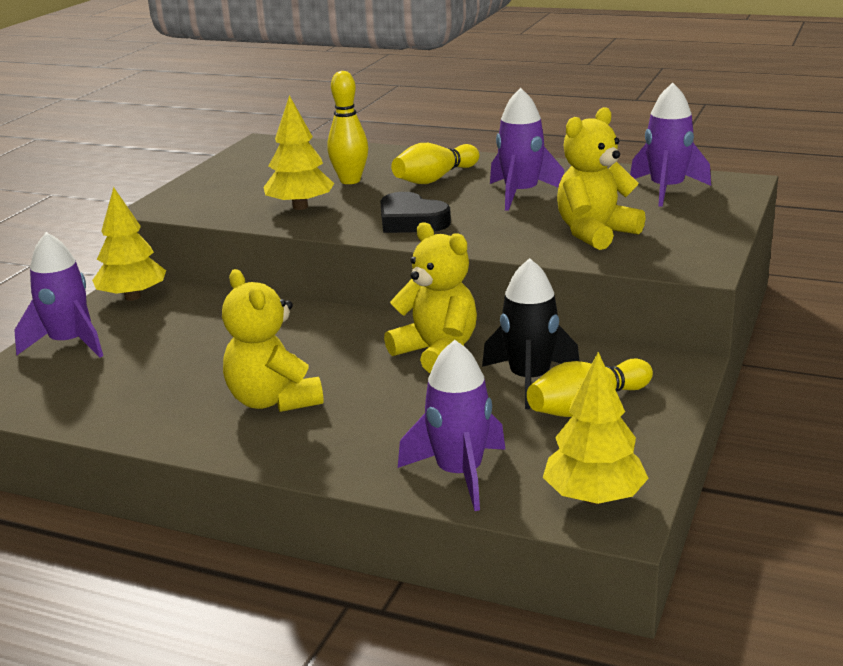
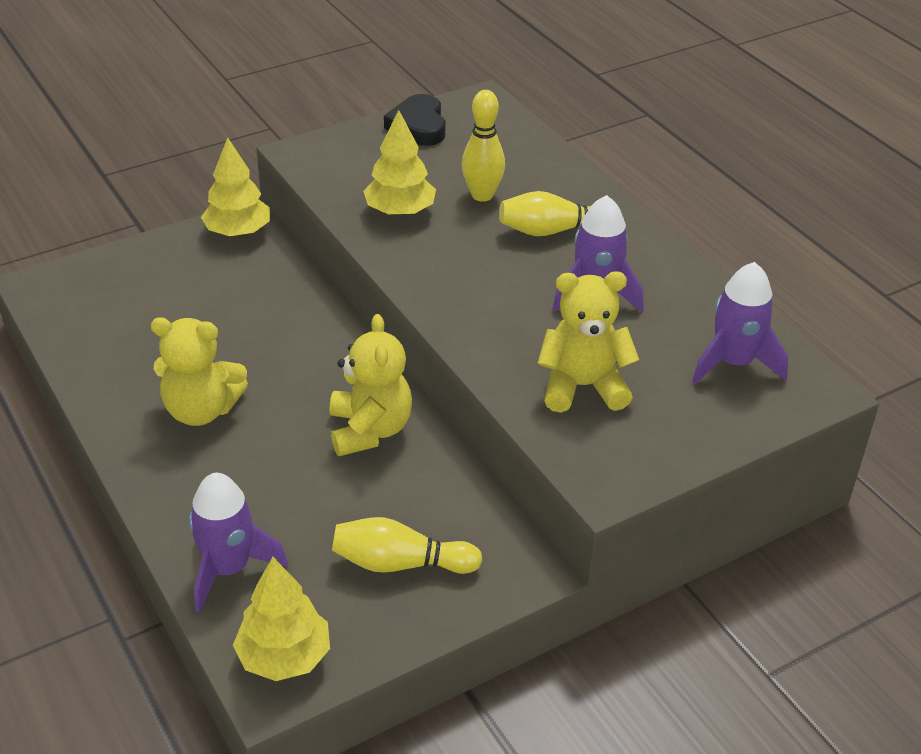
camera: 35 degrees right, 15 degrees up
purple rocket [15,232,103,357] -> none
yellow teddy bear [222,269,324,412] -> yellow teddy bear turned 90 degrees counterclockwise [151,317,248,426]
black heart [380,192,451,233] -> black heart moved to [384,94,446,146]
black rocket [482,258,580,409] -> none

